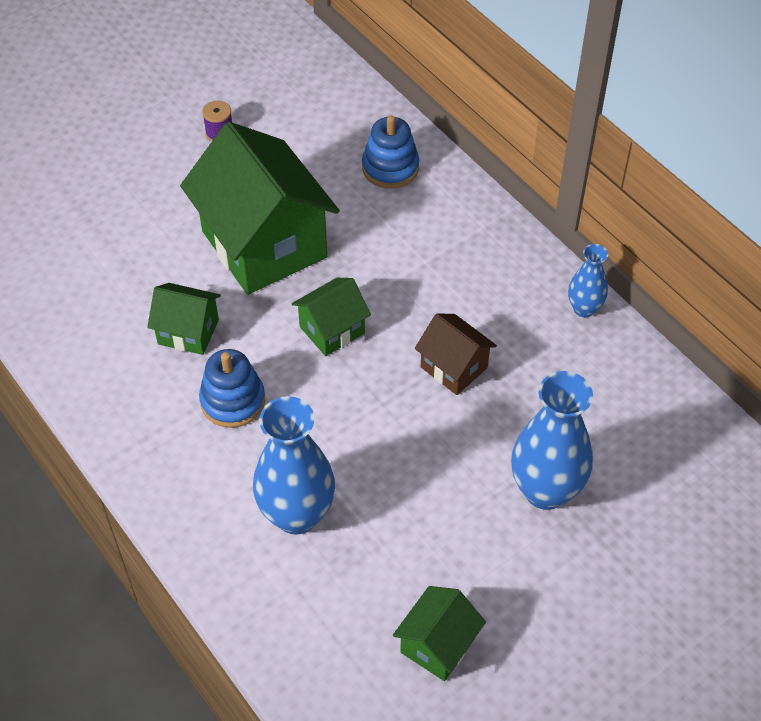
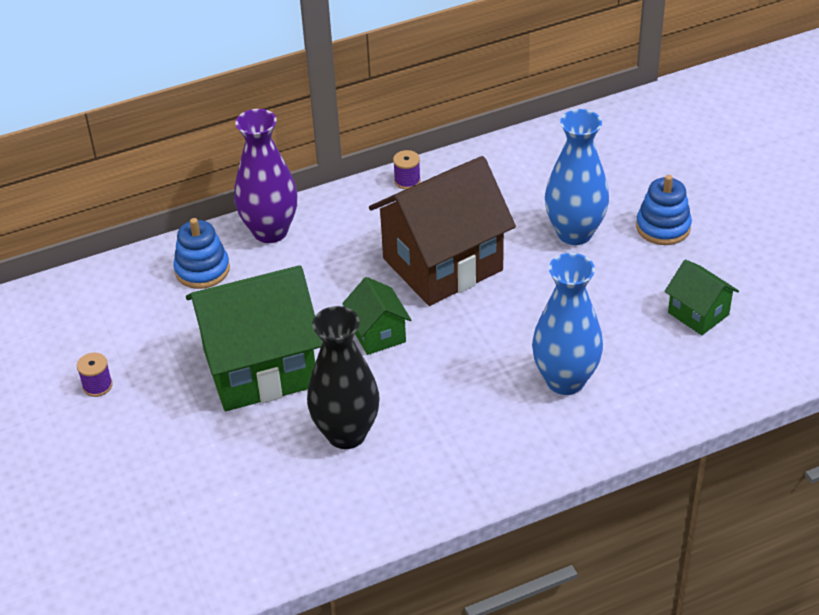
camera: 75 degrees left, 10 degrees down
green house [147,283,221,355] -> black vase [307,306,380,449]
blue stacking toy [199,349,265,428] -> blue stacking toy moved to [636,175,692,245]
brown house [415,313,497,395] -> brown house [369,156,516,306], size x2.09
blue vase [568,244,608,317] -> purple spool [393,150,421,189]
none -> purple vase [234,109,298,243]

